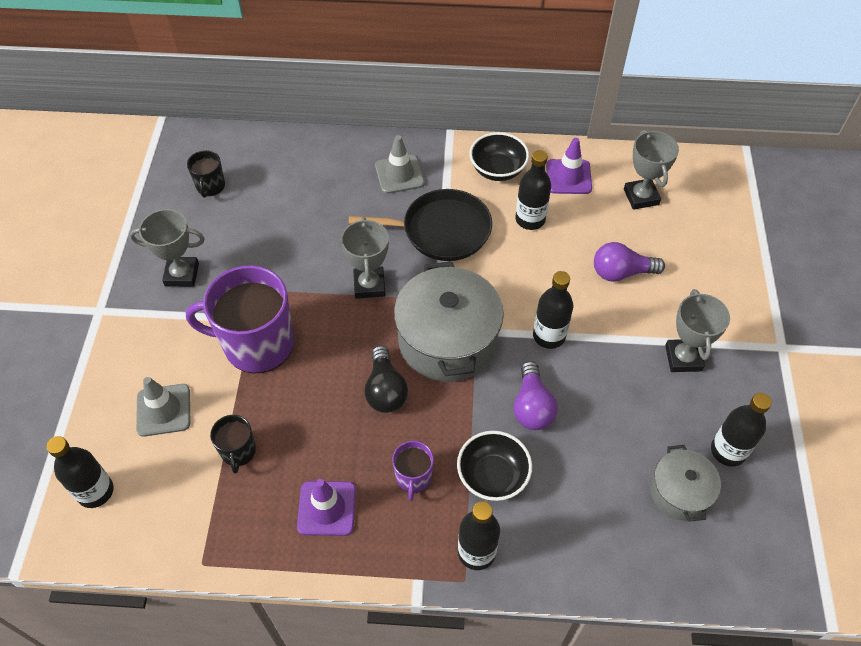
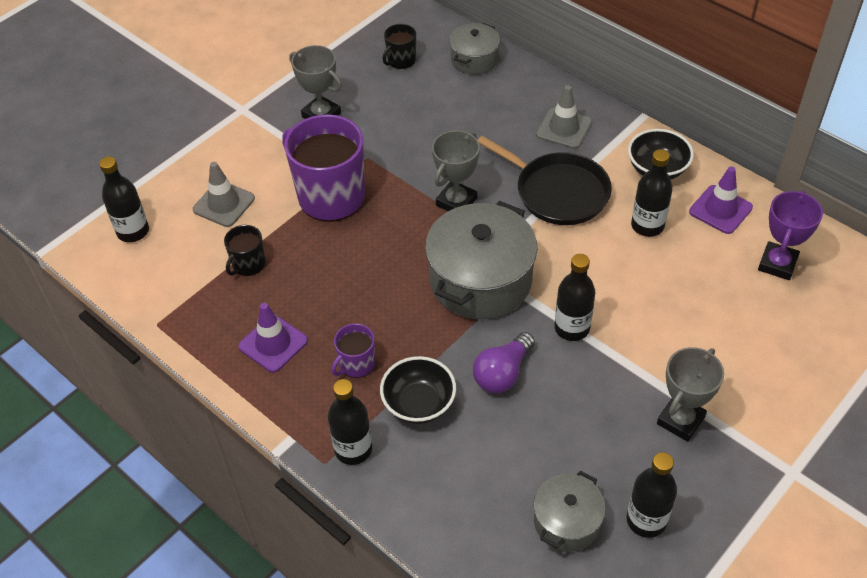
camera: 40 degrees right, 5 degrees down
black light bulb [364,346,408,413] -> none
purple light bulb [594,242,665,282] -> none
grey trophy [624,130,679,210] -> purple trophy [758,191,823,280]
none -> grey pot [449,23,500,75]

